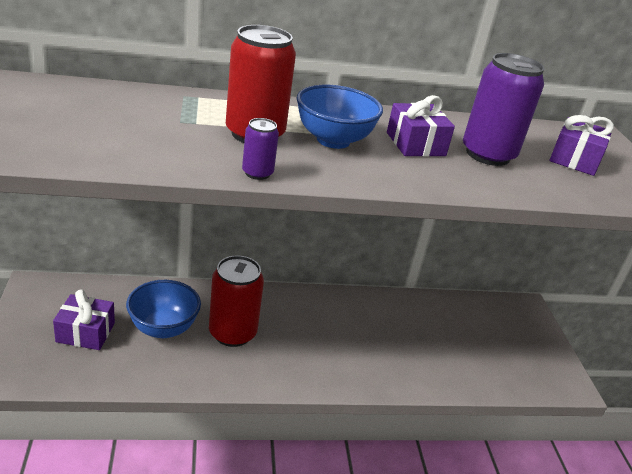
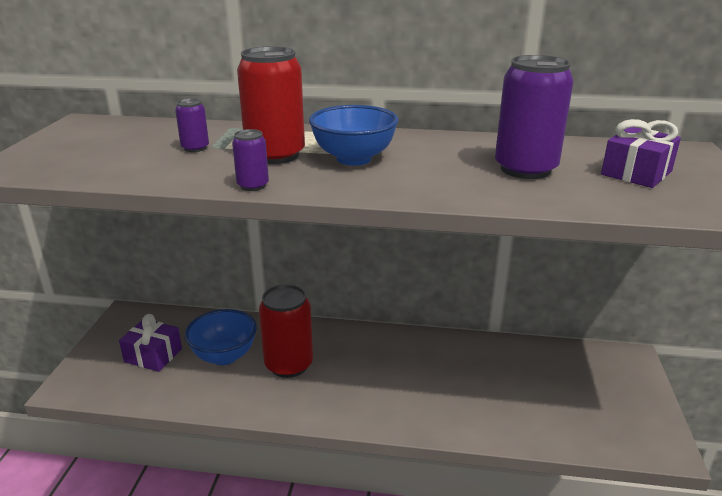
camera: 20 degrees right, 5 degrees down
purple gift [387,95,455,156] -> none
none -> purple can [175,98,209,152]

